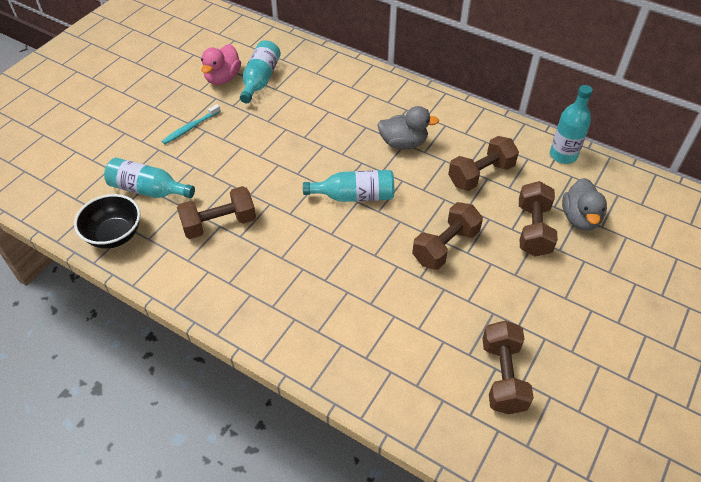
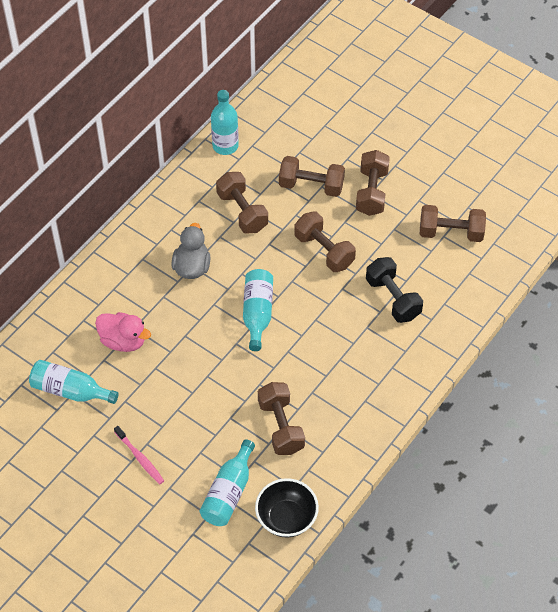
camera: 85 degrees left, 5 degrees up
turquoise toothbrush [162,104,221,144] -> pink toothbrush [114,426,164,484]
pink duck [201,44,241,85] -> pink duck moved to [95,312,151,352]
grey duck [562,178,607,231] -> none
none -> brown dumbbell [356,150,390,216]
none -> black dumbbell [366,257,423,323]

